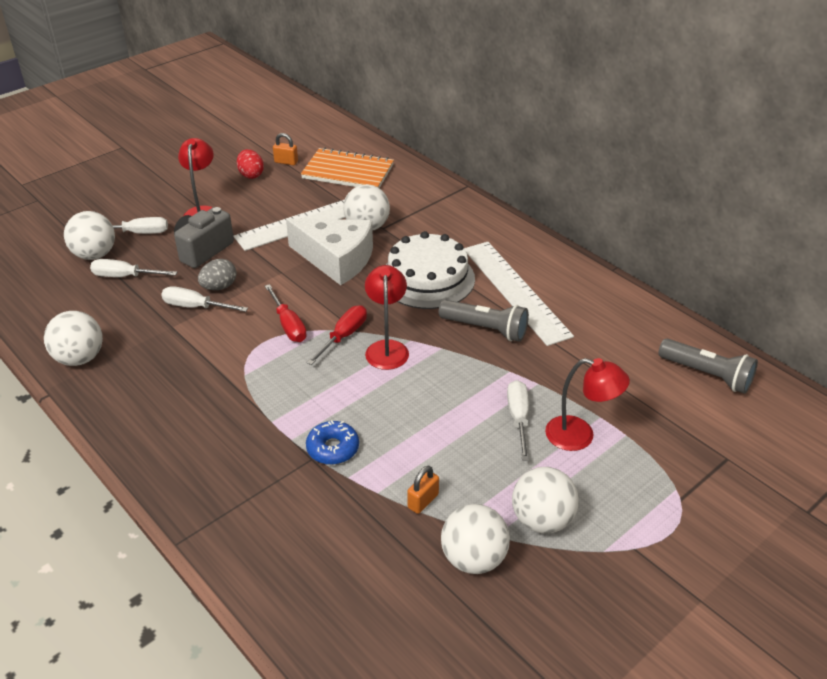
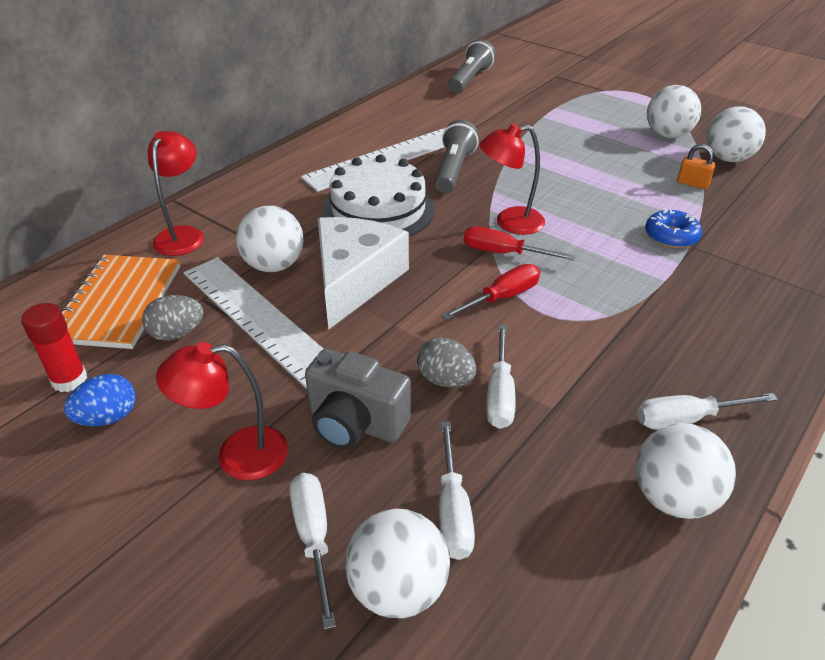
camera: 100 degrees left, 0 degrees up
red egg [237,149,264,179] -> blue egg [64,374,136,426]
orange padlock [273,133,298,165] -> red glue stick [21,303,87,392]
white screwdriver [507,380,529,461] -> white screwdriver moved to [637,393,778,429]
red lamp [545,358,630,451] -> red lamp moved to [148,131,204,256]
none -> grey egg [142,295,203,341]

